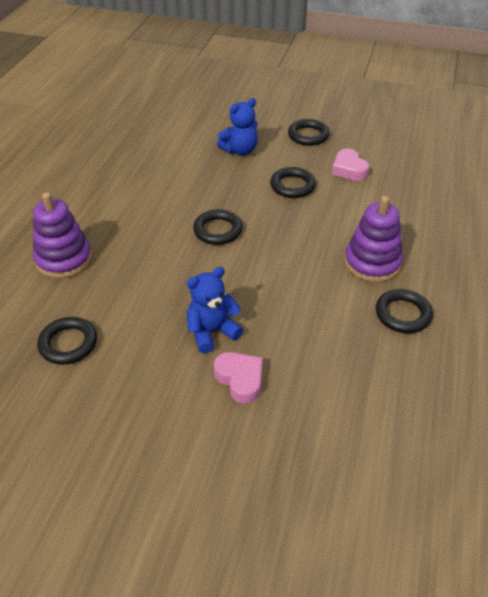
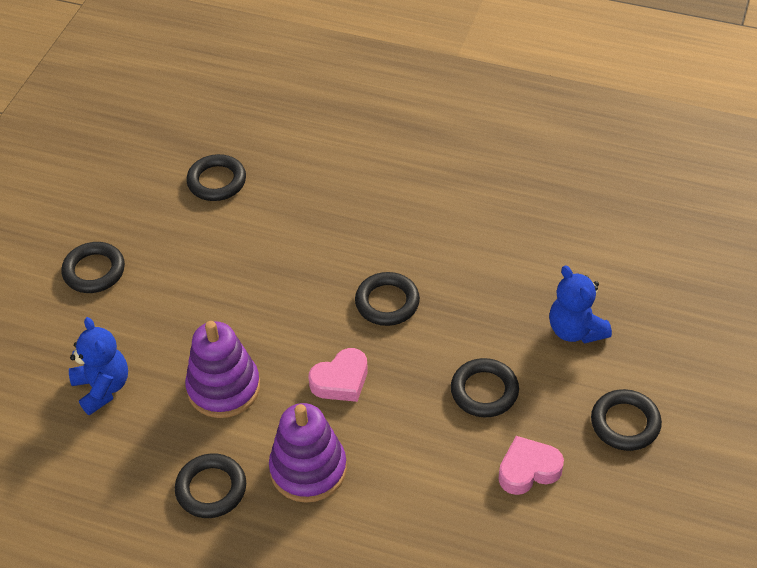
camera: 95 degrees right, 5 degrees up
purple stacking toy [33,192,92,279] -> purple stacking toy moved to [185,321,260,418]
blue teddy bear [187,267,243,353] -> blue teddy bear moved to [69,317,128,415]
pink heart [214,352,262,403] -> pink heart moved to [309,348,368,402]
none -> black ring [61,242,125,293]

